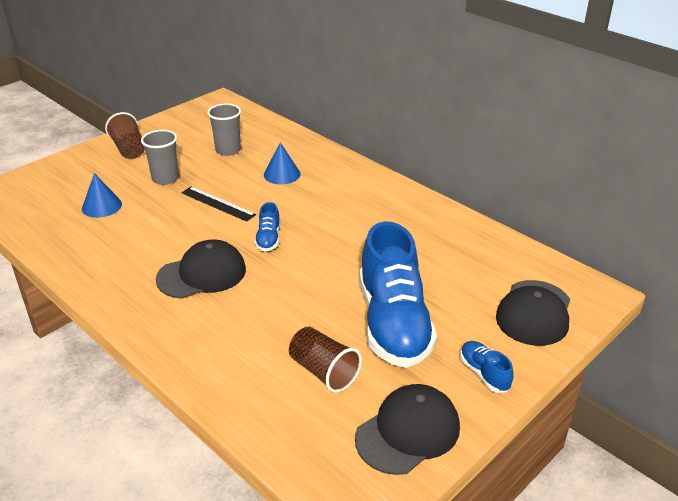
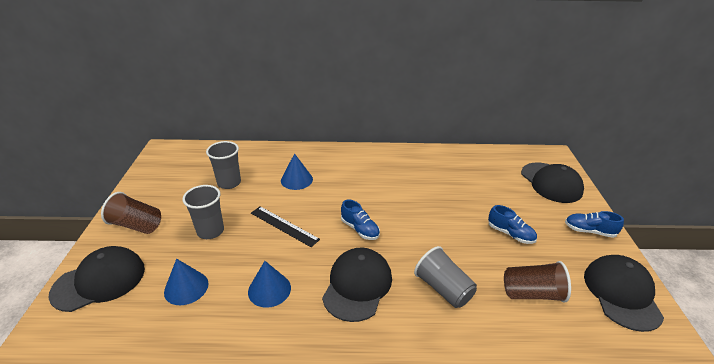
camera: 45 degrees left, 0 degrees up
black ruler [181,187,256,222] -> black ruler turned 45 degrees clockwise [251,206,320,247]
blue shoe [360,221,437,368] -> blue shoe [488,205,537,244], size x0.42
none -> black cap [48,246,145,312]
none -> blue cone [248,261,291,308]
none -> grey cup [414,246,477,308]

